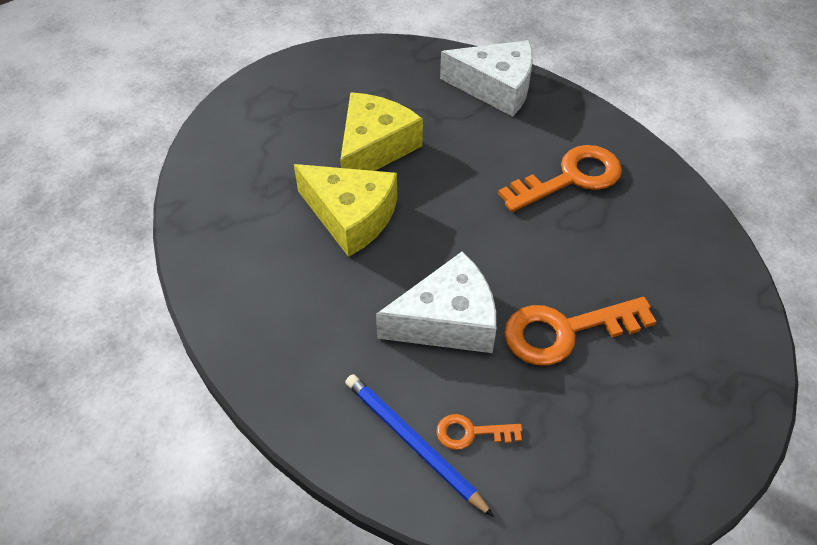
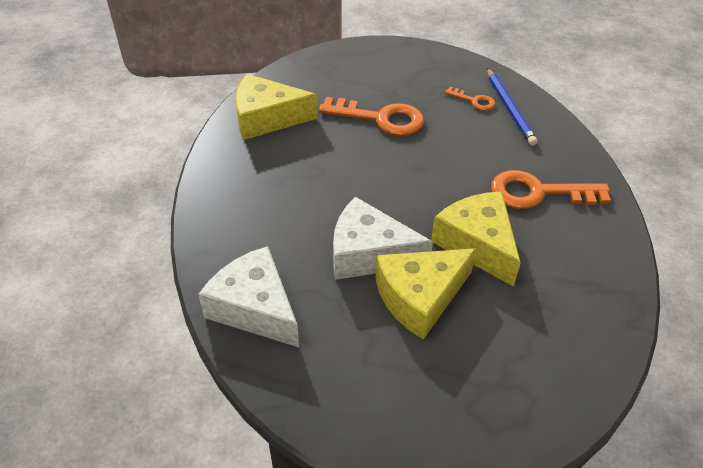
camera: 150 degrees left, 5 degrees down
white cheese [376,251,496,353] -> white cheese moved to [333,197,433,280]
orange key [498,145,622,212] -> orange key moved to [491,170,611,209]
none -> yellow cheese [235,74,318,140]

